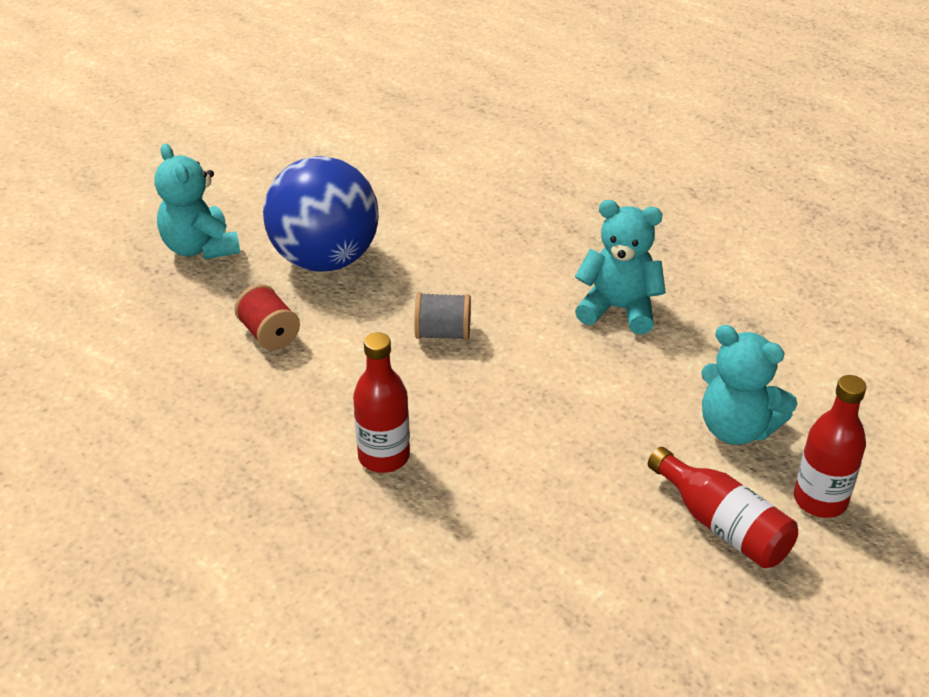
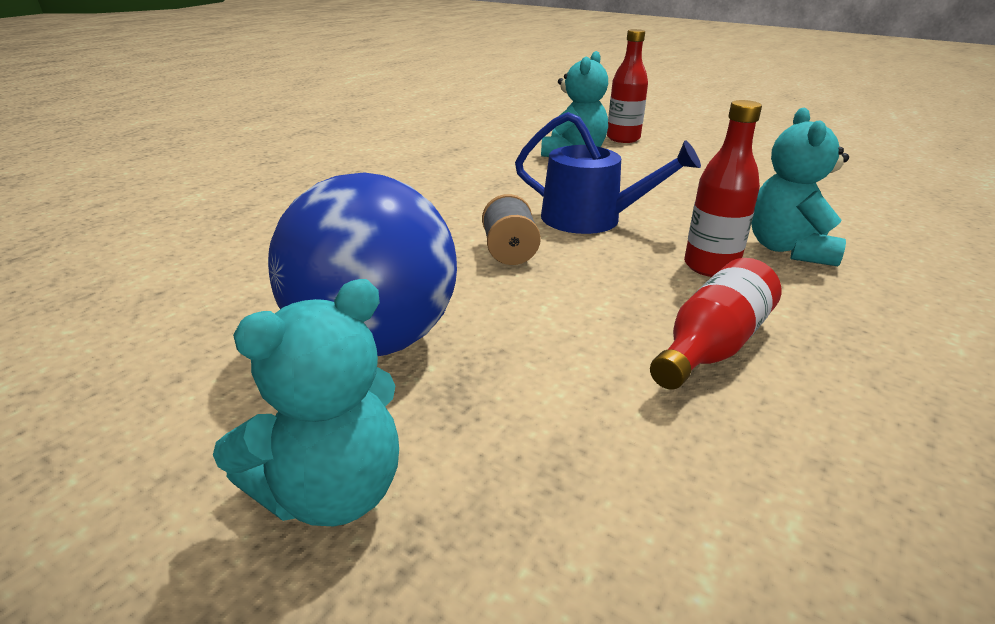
camera: 100 degrees left, 10 degrees down
red spool [234,284,300,351] -> none
turquoise teddy bear [575,200,666,334] -> turquoise teddy bear moved to [751,107,849,266]
red bottle [648,447,798,568] -> red bottle moved to [650,258,781,389]
none -> blue watering can [515,112,701,234]

